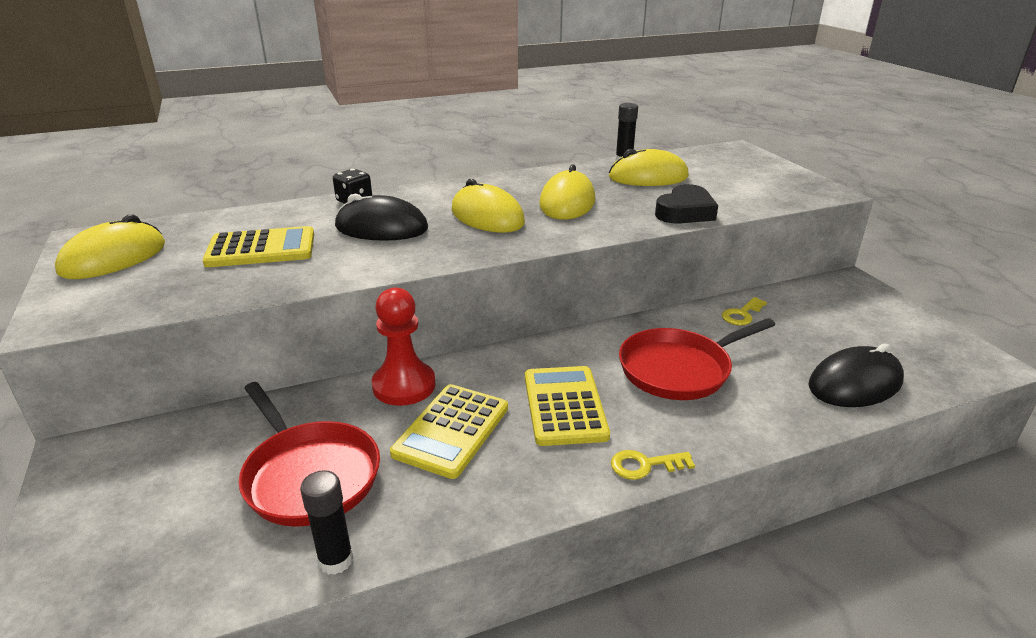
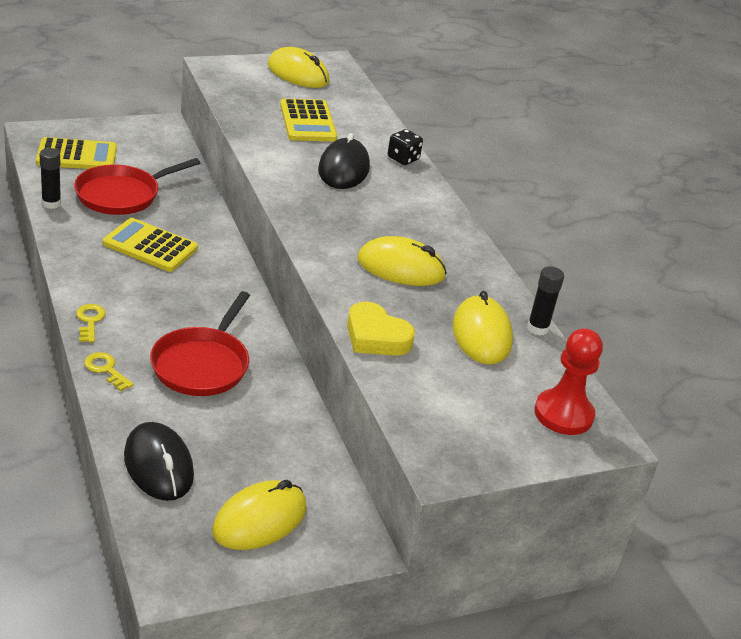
camera: 85 degrees right, 5 degrees up
red pawn [371,288,435,406] -> red pawn moved to [535,328,603,435]
yellow mouse [452,179,525,233] -> yellow mouse moved to [212,480,307,550]
yellow calculator [525,366,610,446] -> yellow calculator moved to [36,137,117,169]
red pan [619,318,775,400] -> red pan turned 135 degrees counterclockwise [150,291,250,396]
black heart [655,184,718,224] -> yellow heart [347,301,415,356]
yellow key [722,297,767,326] -> yellow key moved to [84,352,134,392]

